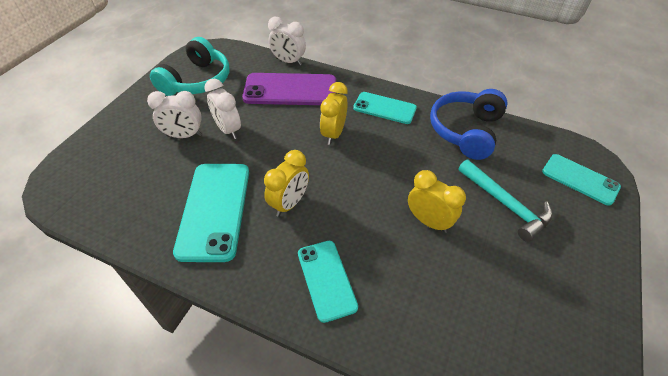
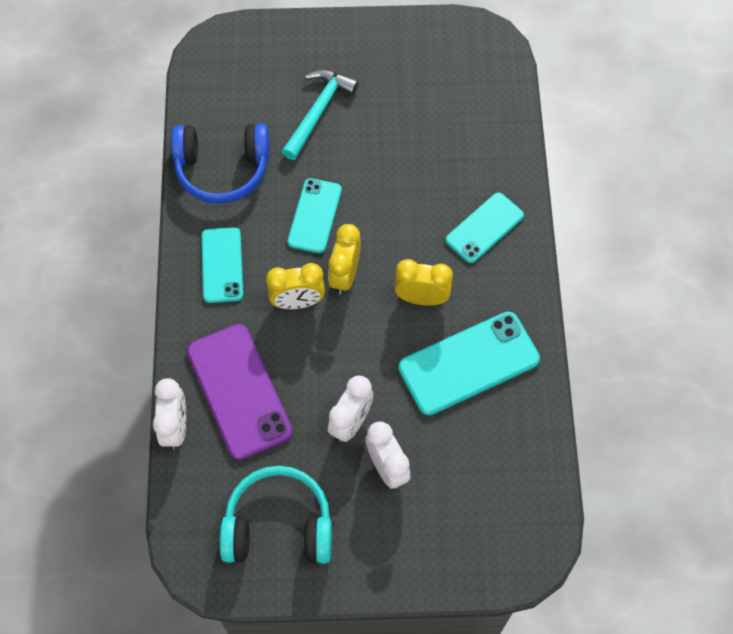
camera: 115 degrees left, 15 degrees up
yellow clock [408,170,466,233] -> yellow clock moved to [328,224,361,295]
turquoise phone [542,154,621,206] -> turquoise phone moved to [287,178,342,253]

